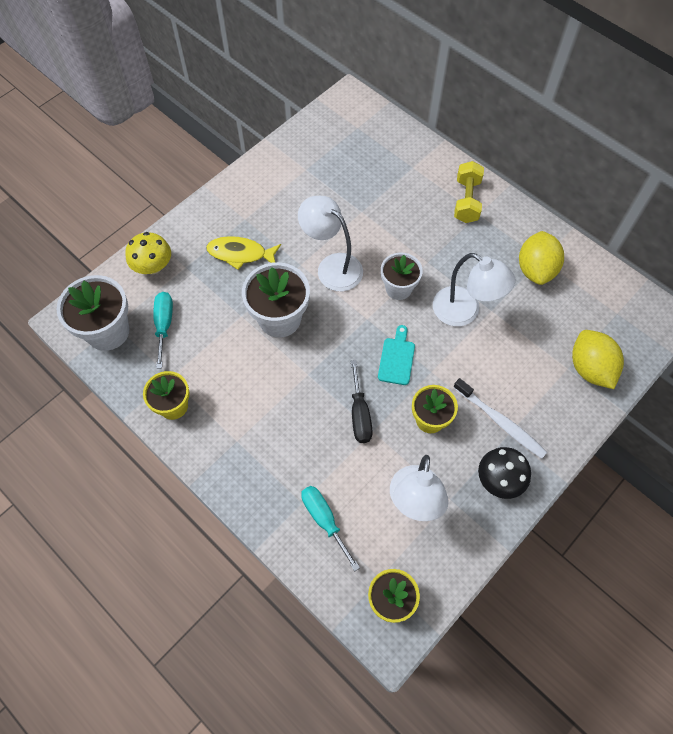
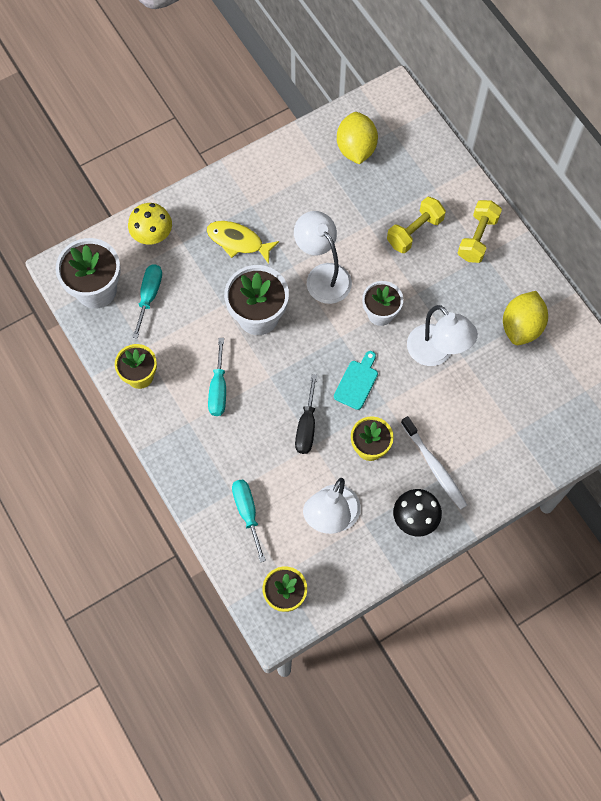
camera: 15 degrees right, 5 degrees up
yellow lemon [572,330,624,389] -> yellow lemon moved to [337,112,378,164]
none -> turquoise screwdriver [208,338,226,416]
none -> yellow dumbbell [387,197,446,253]

